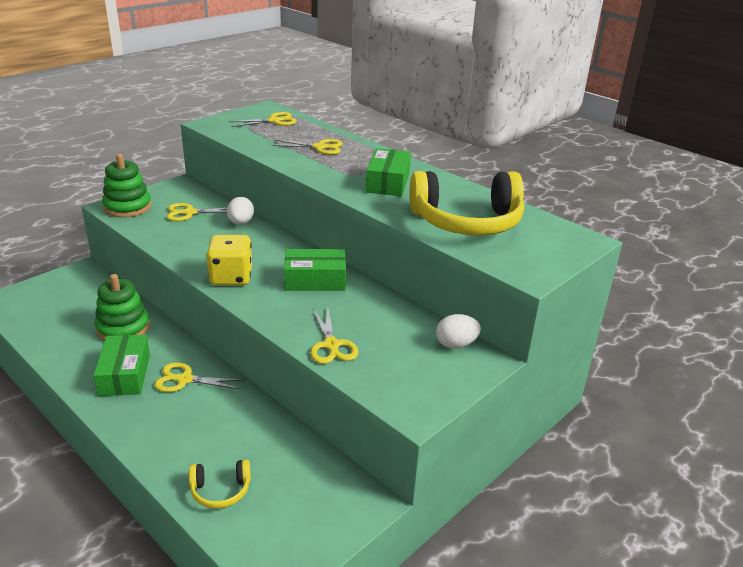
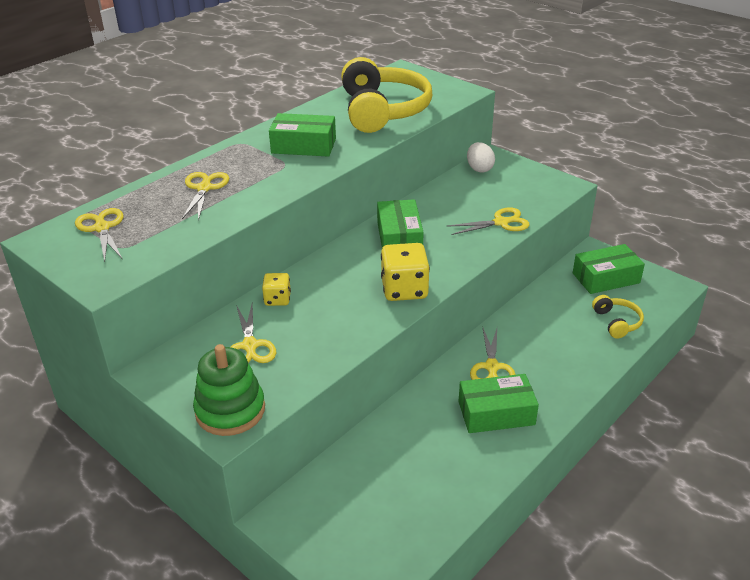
camera: 90 degrees left, 5 degrees up
green stacking toy [95,274,150,341] -> none
white egg [227,197,254,225] -> yellow dice [262,273,291,306]
none -> green box [573,244,645,294]

